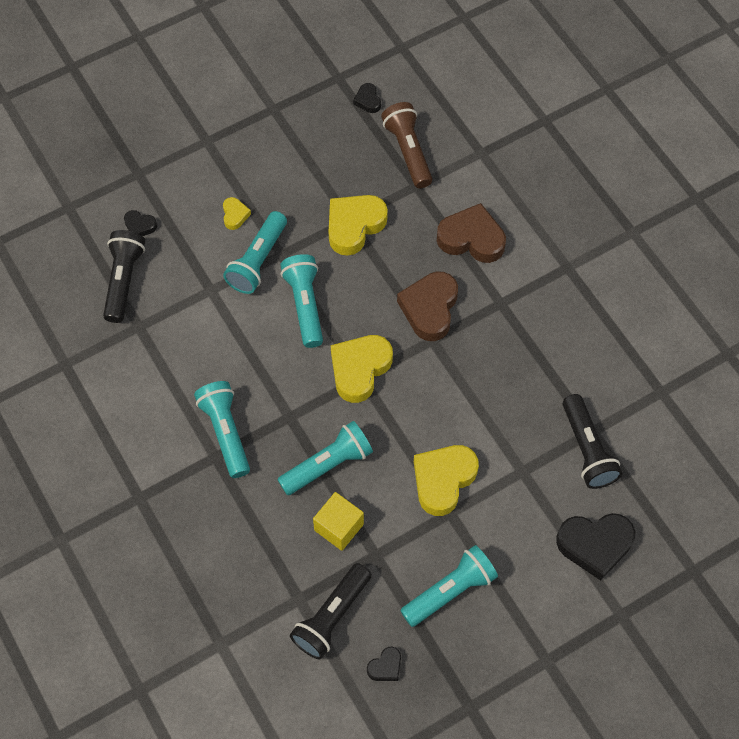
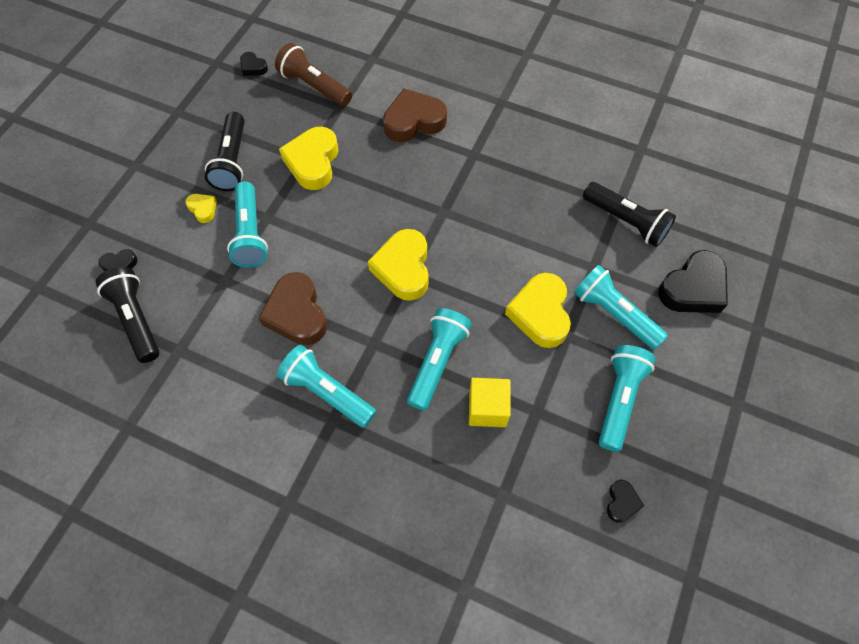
camera: 35 degrees left, 0 degrees up
turquoise flashlight [280,254,323,348] -> turquoise flashlight moved to [574,265,668,350]
black flashlight [290,563,372,659] -> black flashlight moved to [205,112,245,191]
brown heart [397,272,458,341] -> brown heart moved to [259,272,327,345]

